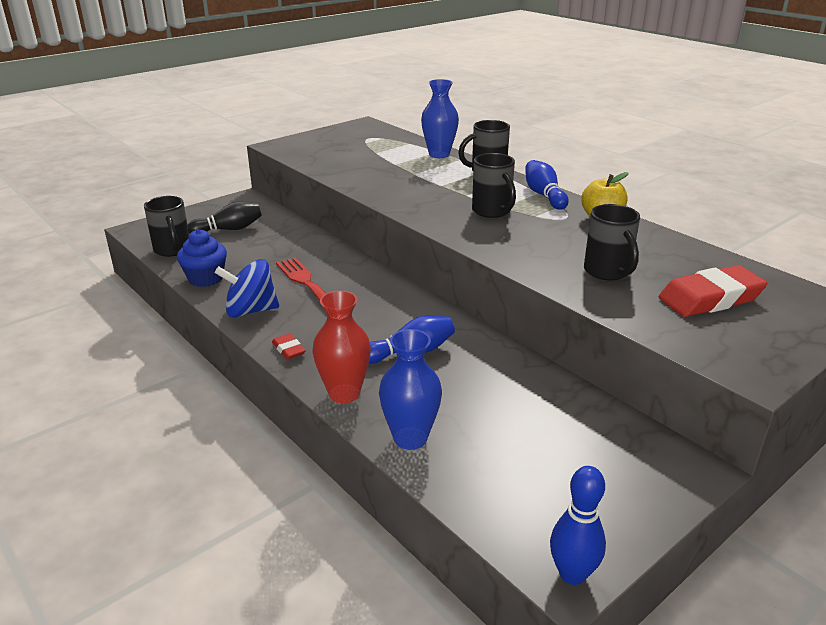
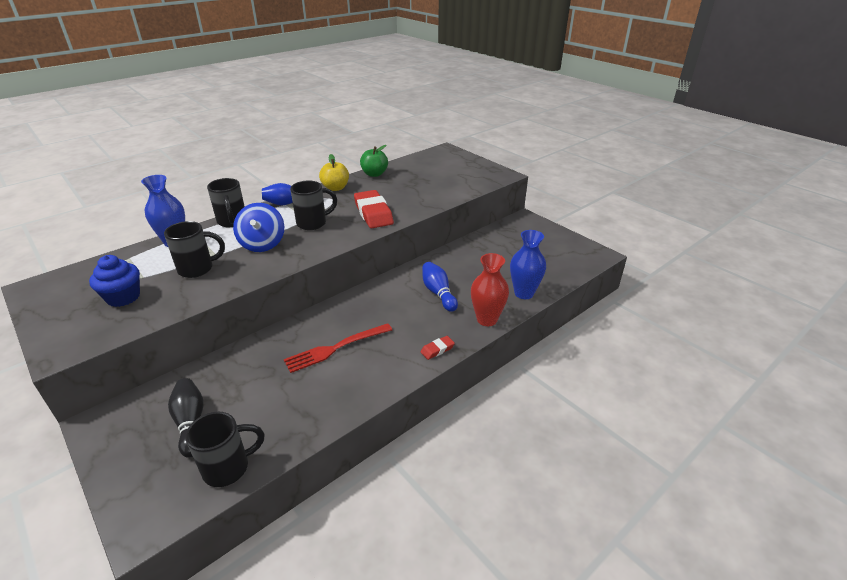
camera: 90 degrees left, 5 degrees up
blue cupcake [177,229,227,287] -> blue cupcake moved to [89,255,140,307]
blue spinning top [215,259,279,318] -> blue spinning top moved to [233,203,284,252]
blue bowling pin [550,466,606,585] -> none
black mug [584,204,640,280] -> black mug moved to [164,221,225,278]
red eraser [659,265,767,317] -> red eraser moved to [354,190,394,228]
none -> green apple [360,145,388,177]

